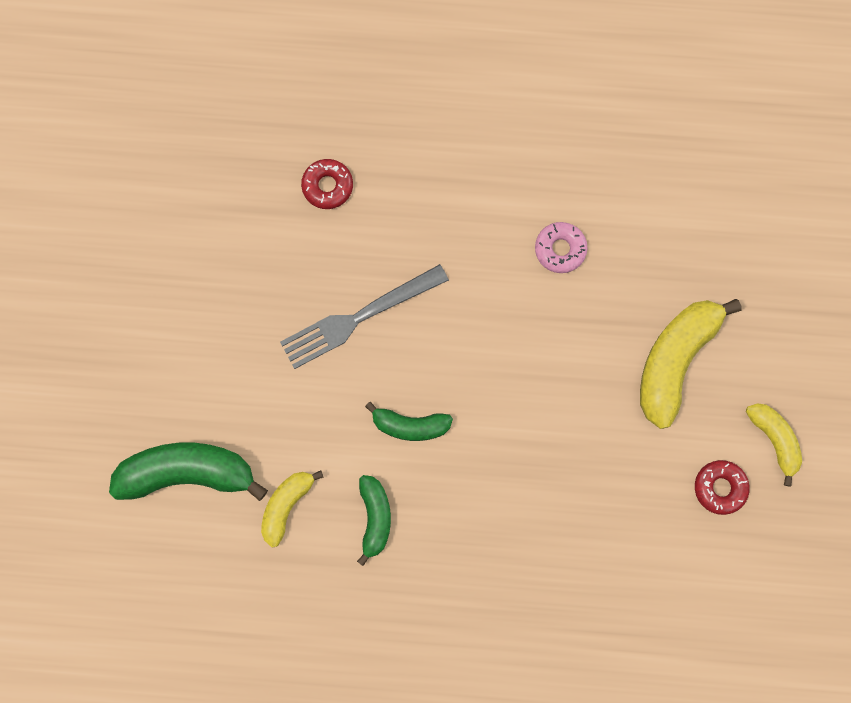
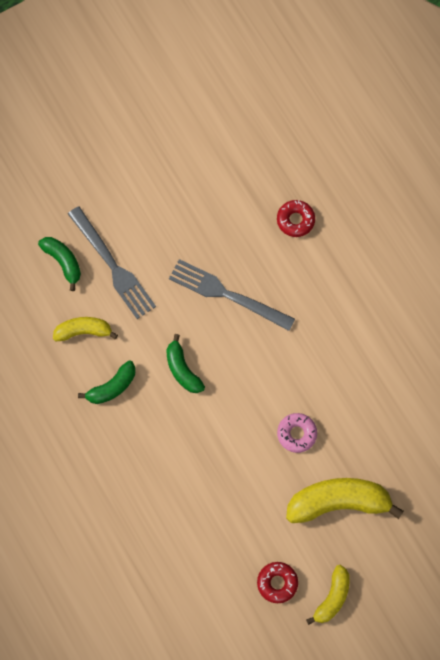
camera: 55 degrees right, 5 degrees down
green banana [109,442,268,501] -> green banana [38,237,81,291], size x0.57
pink donut [535,222,587,273] -> pink donut moved to [277,413,317,453]
none -> grey fork [68,206,156,319]

